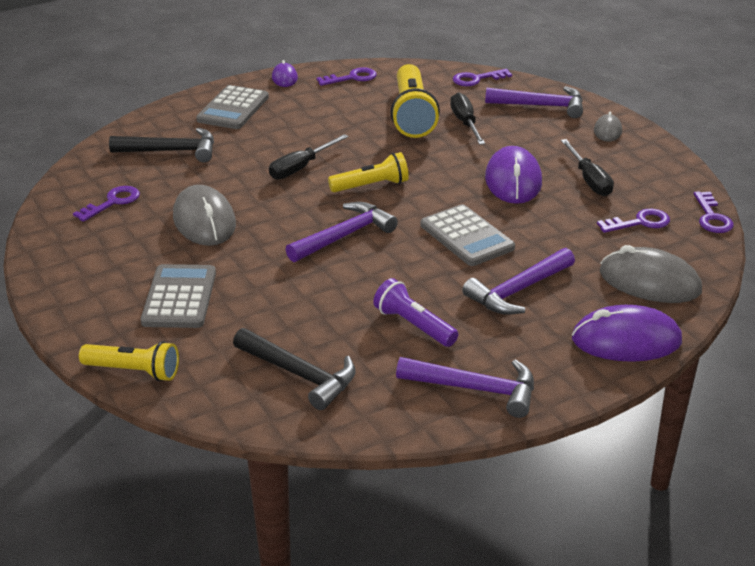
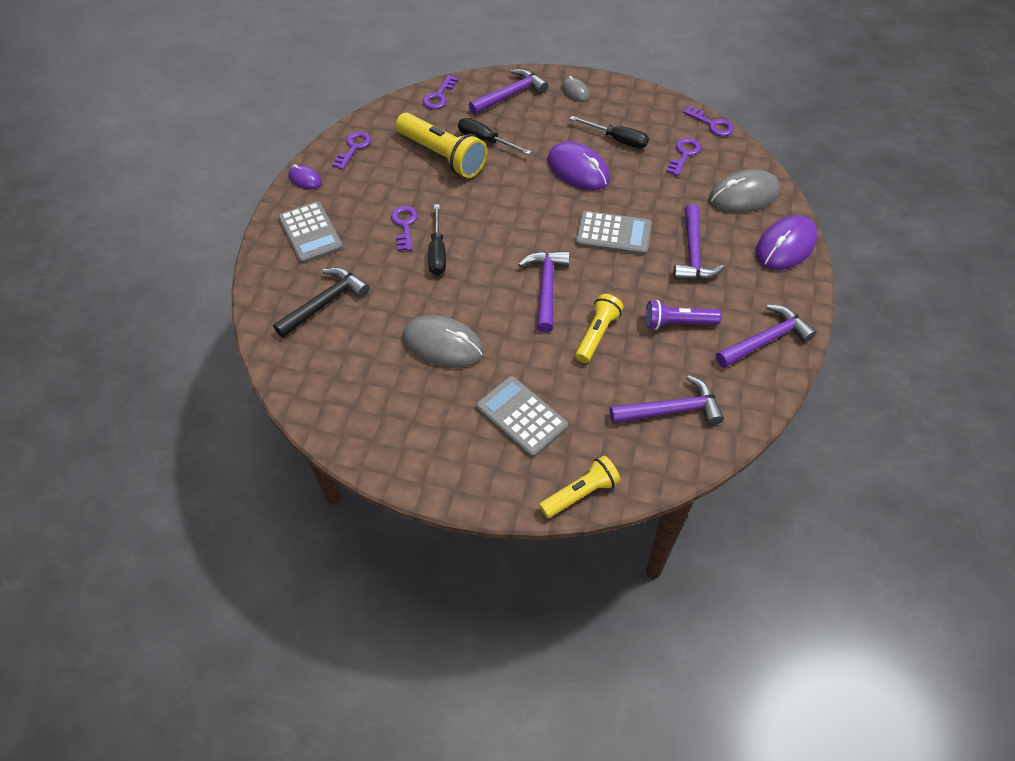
camera: 45 degrees left, 20 degrees up
purple key [73,186,140,222] -> purple key moved to [391,206,418,251]
black hammer [233,328,356,410] -> purple hammer [610,376,724,425]
yellow flashlight [328,152,409,192] -> yellow flashlight moved to [575,294,623,363]

